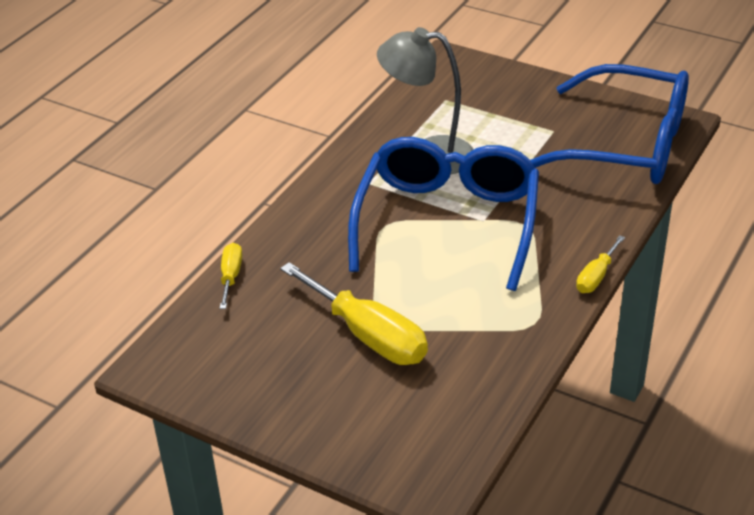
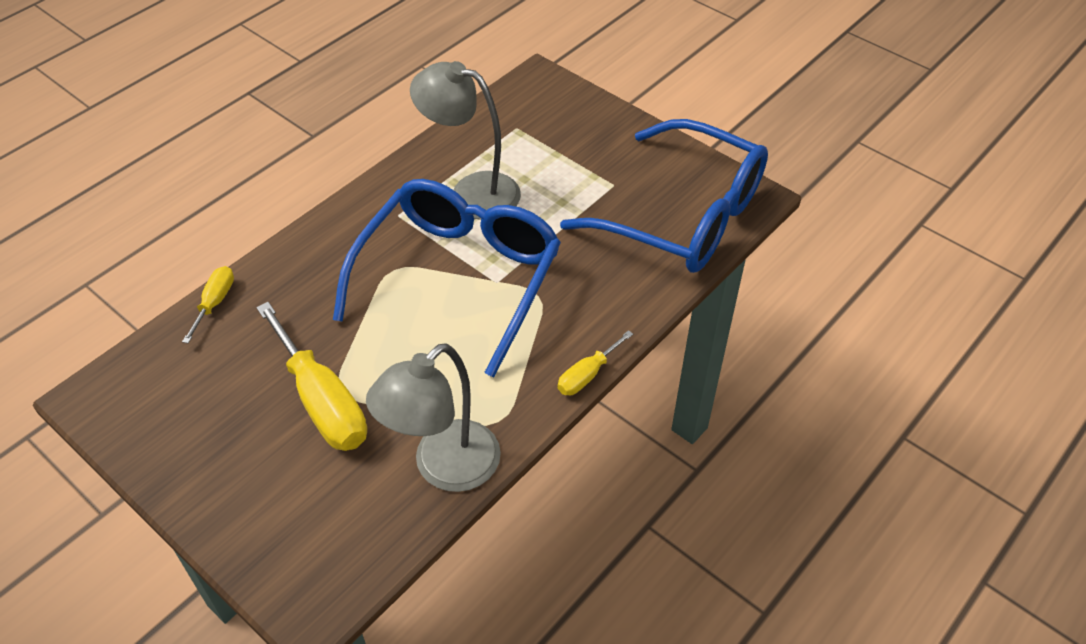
camera: 10 degrees right, 10 degrees up
none -> grey lamp [366,343,501,492]

